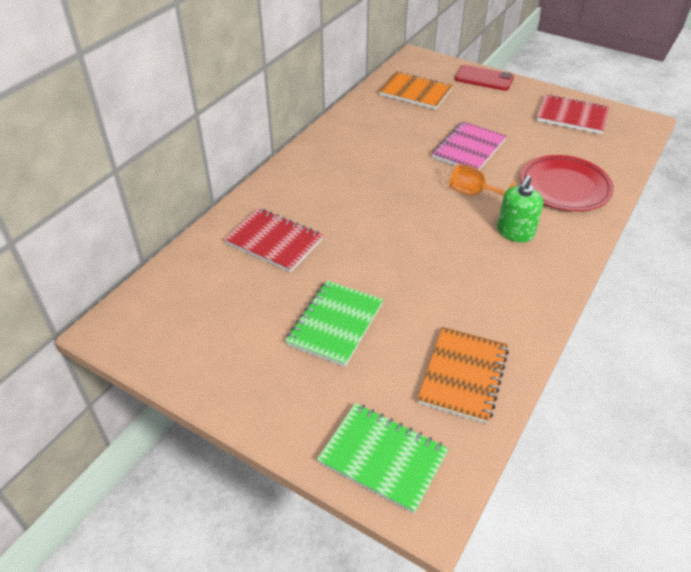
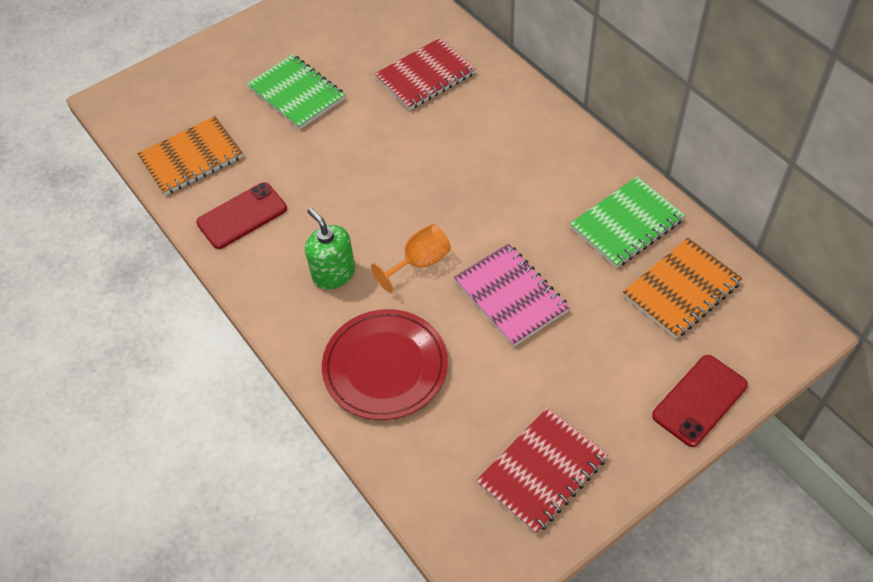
camera: 115 degrees right, 10 degrees up
green notebook [317,403,449,514] -> green notebook moved to [570,177,685,268]
orange notebook [417,327,509,424] -> orange notebook turned 75 degrees counterclockwise [137,116,243,195]
none -> red phone [196,182,287,249]

